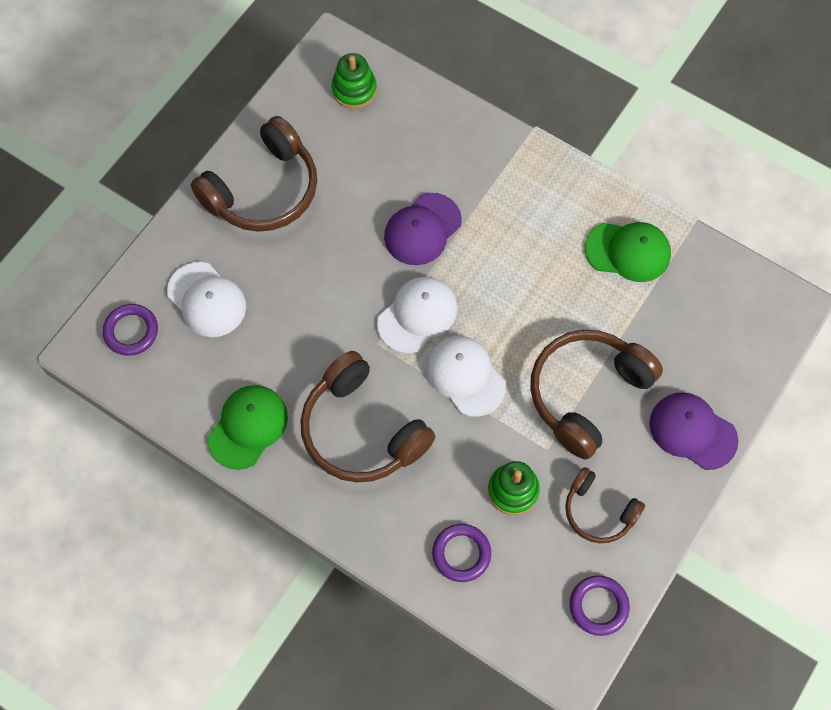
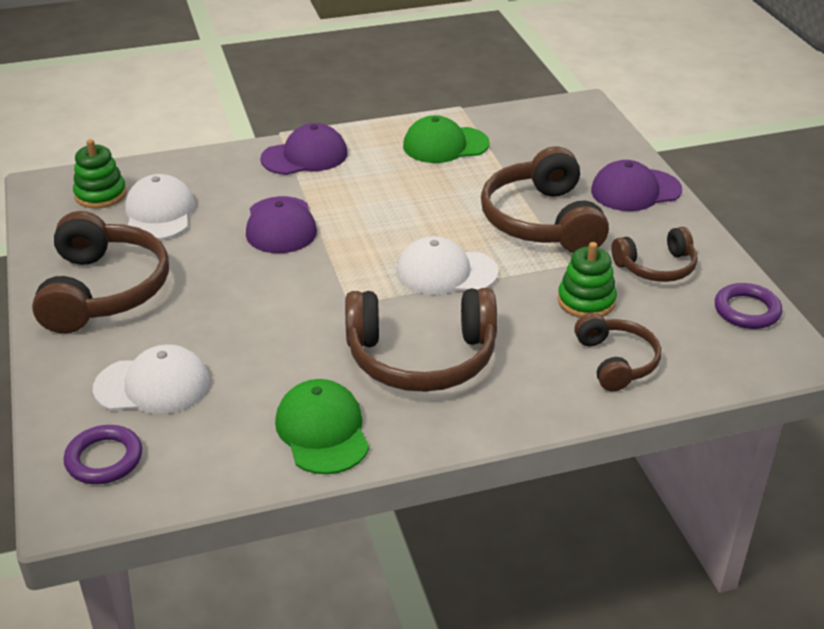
camera: 50 degrees left, 30 degrees down
white cap [377,277,458,353] -> white cap moved to [125,174,195,240]
purple ring [432,524,491,582] -> brown headphones [574,313,661,391]
green cap [585,222,671,282] -> green cap turned 150 degrees counterclockwise [403,115,490,163]
none -> purple cap [260,123,348,175]

